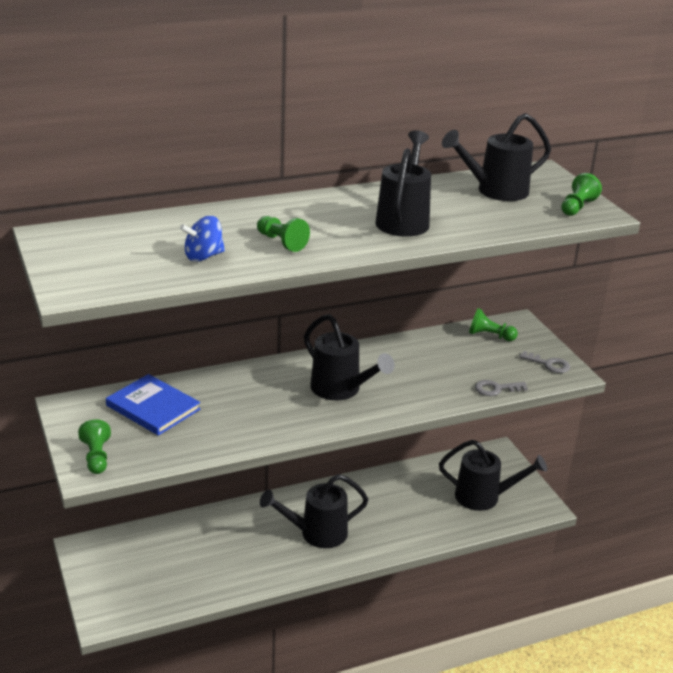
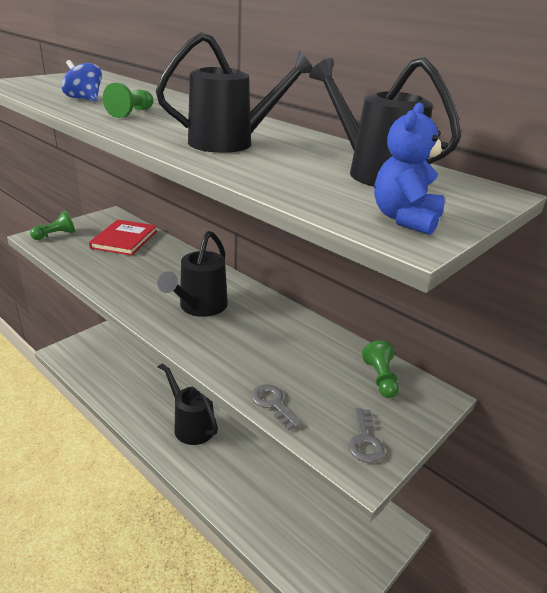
camera: 65 degrees right, 0 degrees up
blue book [106,374,200,436] -> red book [89,219,157,256]
black watering can [439,440,547,511] -> none
green pawn [561,173,602,216] -> blue teddy bear [374,102,447,235]

